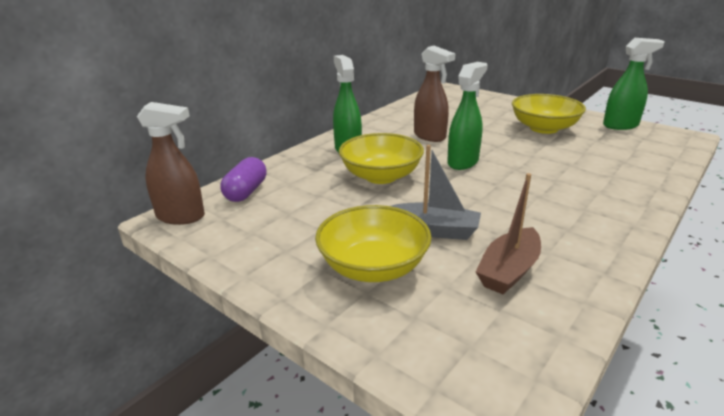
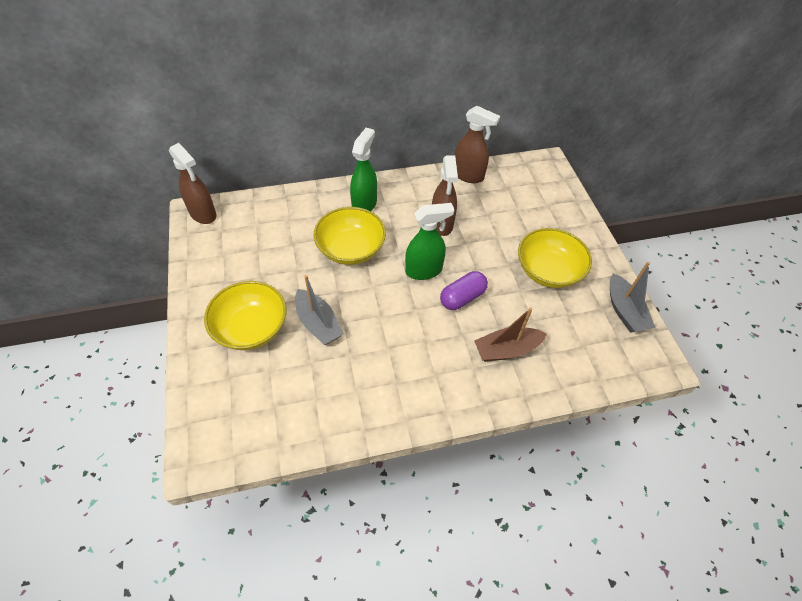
camera: 35 degrees right, 25 degrees up
purple capsule [220,157,267,202] -> purple capsule moved to [440,271,488,310]
brown boat [476,173,541,294] -> brown boat moved to [474,307,547,362]
green spray bottle [603,38,665,130] -> grey boat [610,262,655,333]
none -> brown spray bottle [454,106,500,183]

